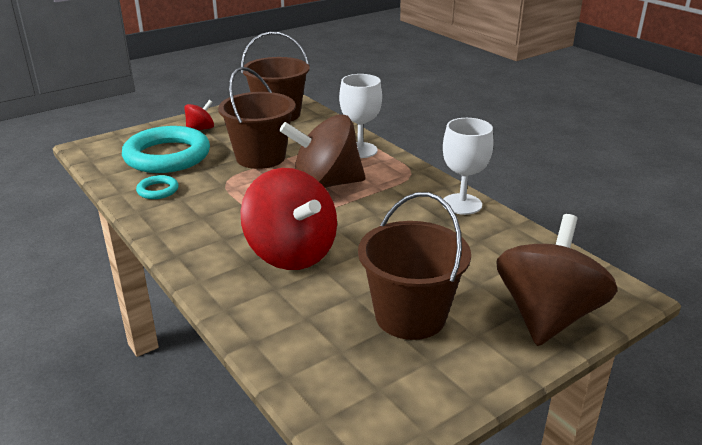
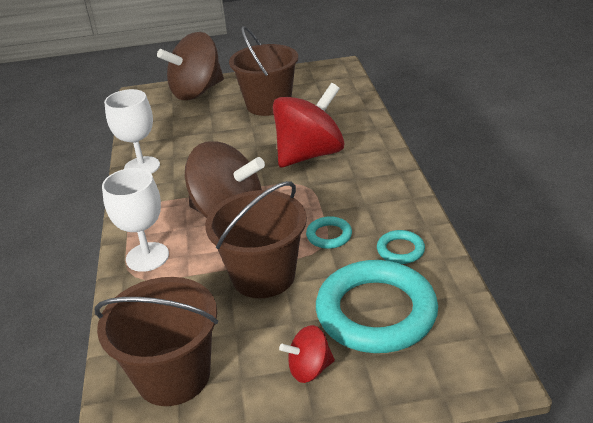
camera: 150 degrees left, 5 degrees up
red spinning top [240,168,337,270] -> red spinning top turned 60 degrees clockwise [273,83,345,167]
none -> turquoise ring [306,216,352,249]

